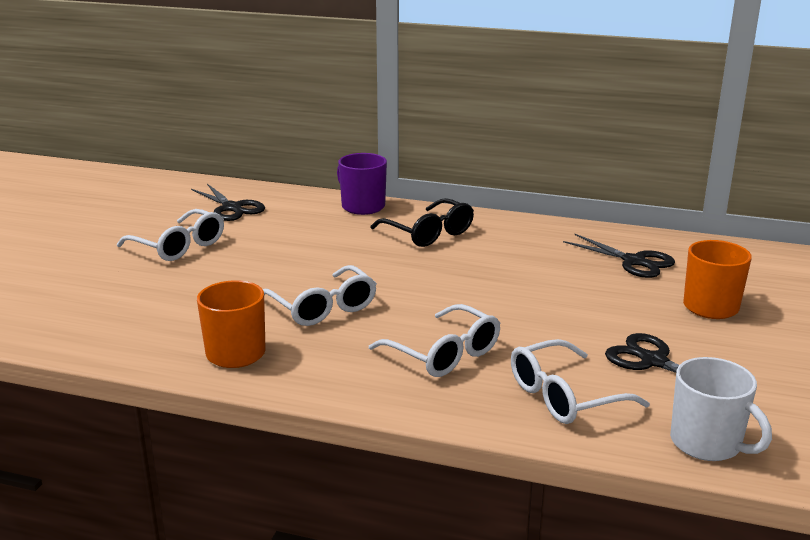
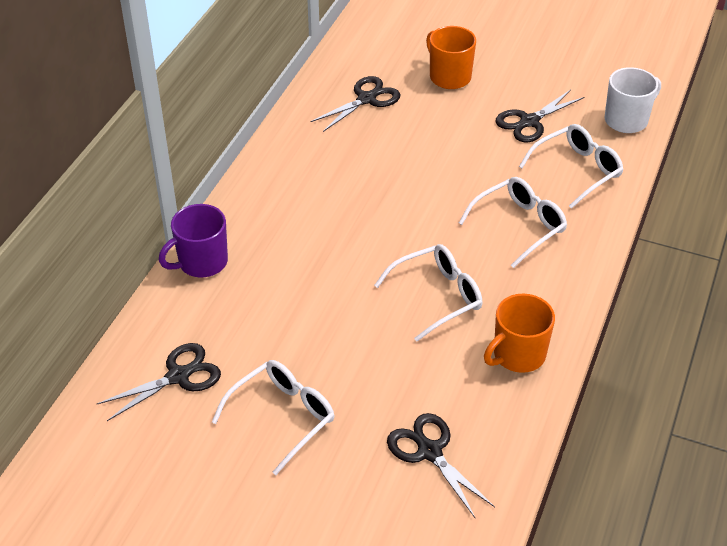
camera: 85 degrees left, 20 degrees up
black glasses [370,198,474,247] -> none
white glasses [511,339,650,424] -> white glasses turned 105 degrees counterclockwise [519,124,624,209]
none -> black scissors [387,413,495,518]

